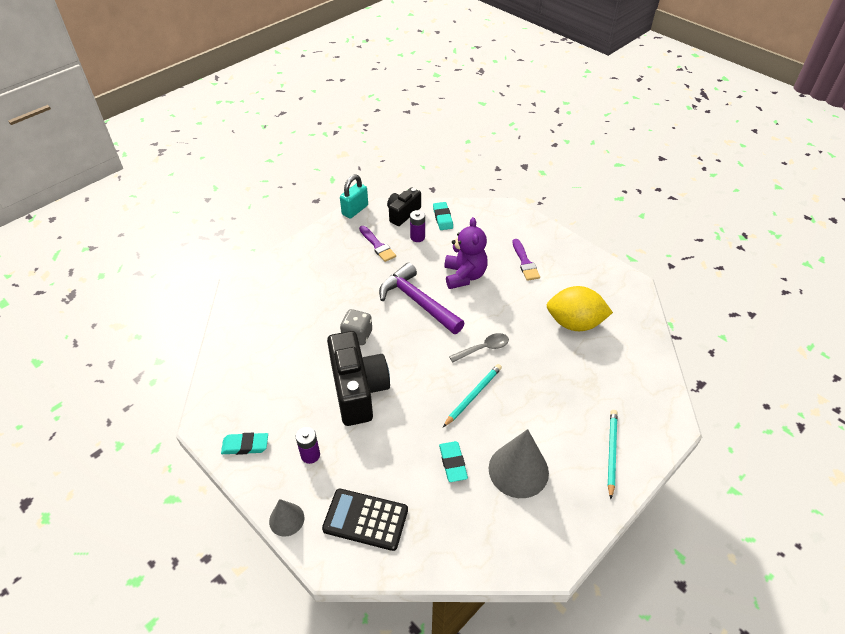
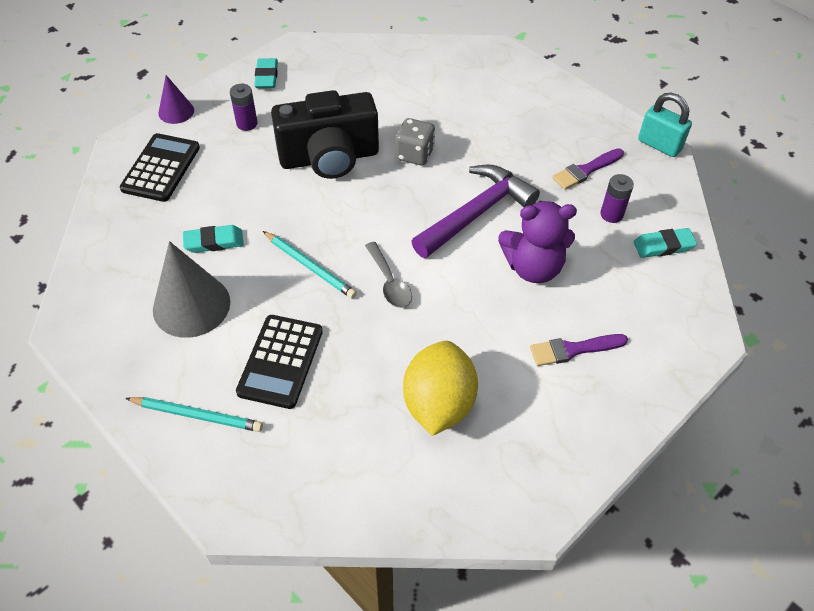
camera: 90 degrees right, 5 degrees up
grey cone [269,499,304,537] -> purple cone [158,75,194,124]
black camera [387,187,421,226] -> none
none -> black calculator [236,315,323,409]

